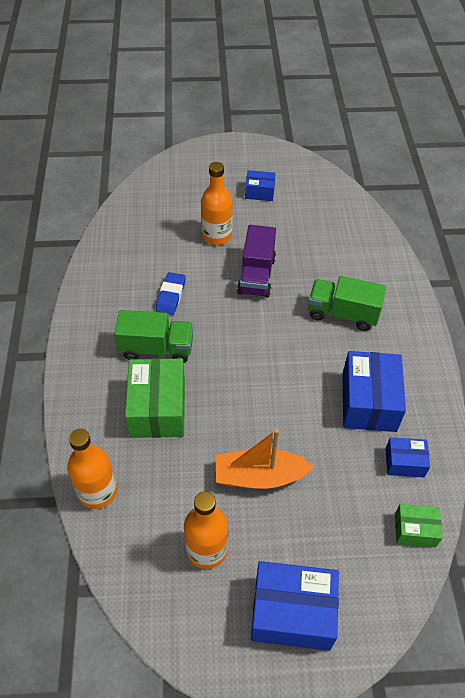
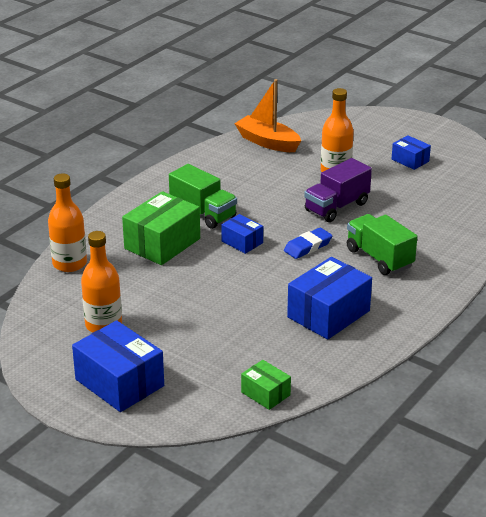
camera: 40 degrees right, 20 degrees down
blue eraser [156,272,186,315] -> blue eraser moved to [284,228,332,259]
orange boat [216,429,314,489] -> orange boat moved to [234,79,301,152]
blue box [385,437,430,477] -> blue box moved to [221,214,263,254]

